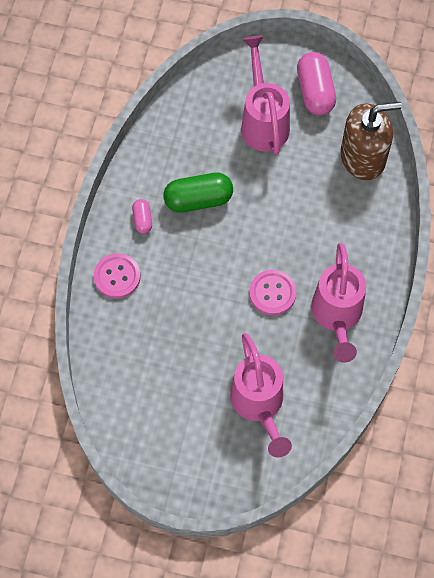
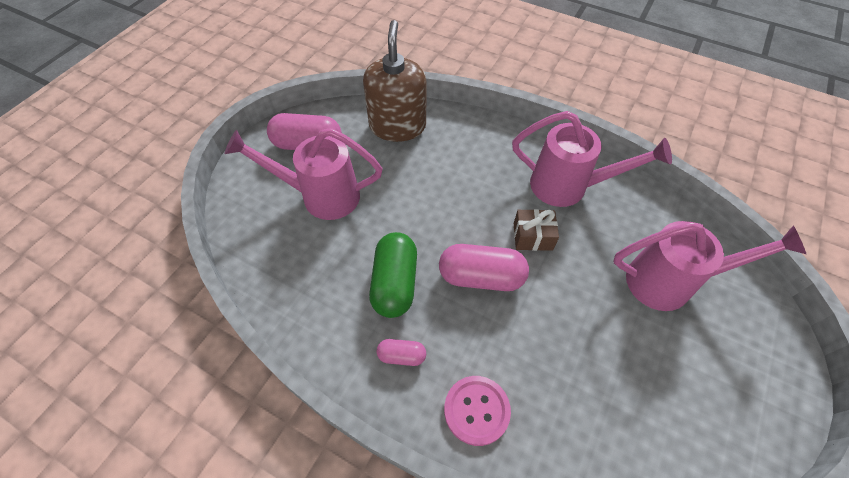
camera: 75 degrees left, 10 degrees down
pink button [249,270,296,315] -> brown gift [514,209,559,251]
none -> pink capsule [439,244,529,291]

